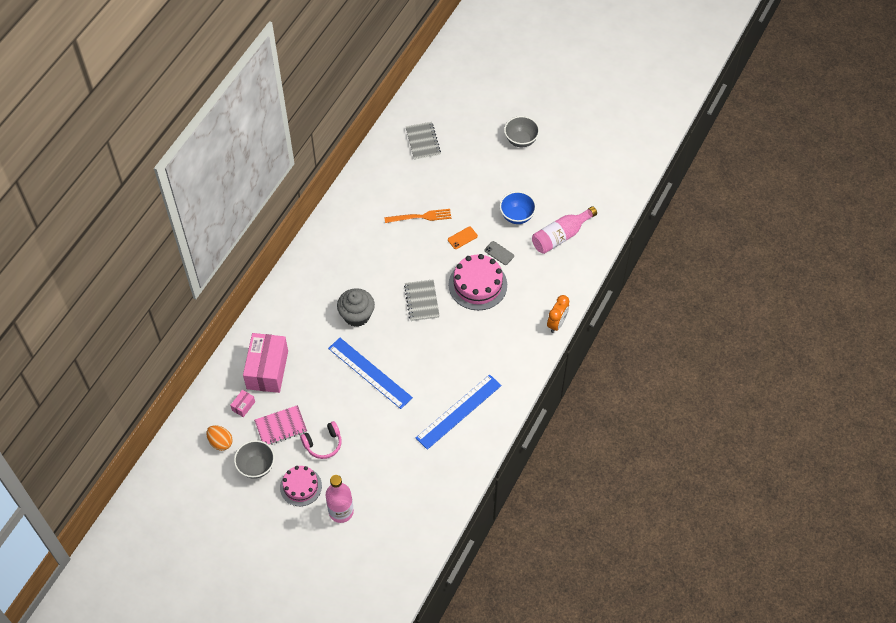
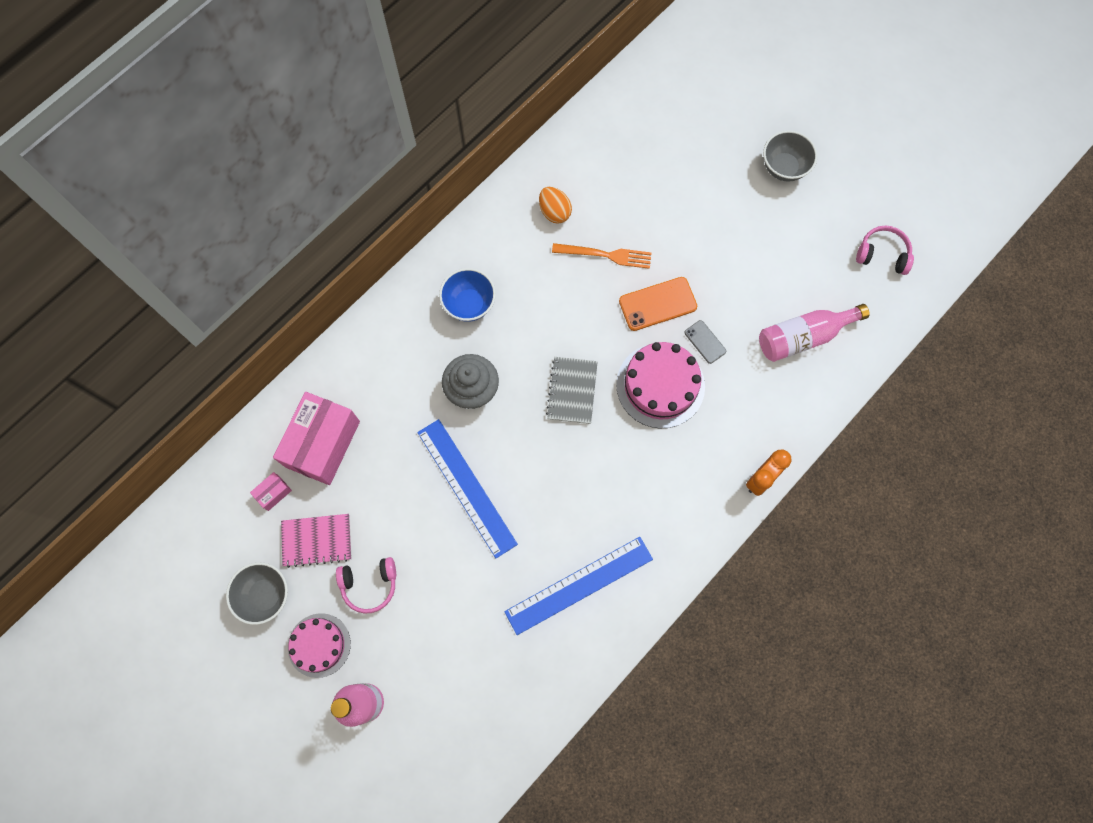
camera: 15 degrees right, 15 degrees up
orange egg [206,425,232,451] -> orange egg moved to [539,187,572,224]
grey notebook [406,122,441,160] -> none
orange phone [448,227,478,249] -> orange phone [619,277,697,331], size x1.71
blue bowl [500,191,536,224] -> blue bowl moved to [439,268,496,322]
none -> pink headphones [856,225,914,275]

